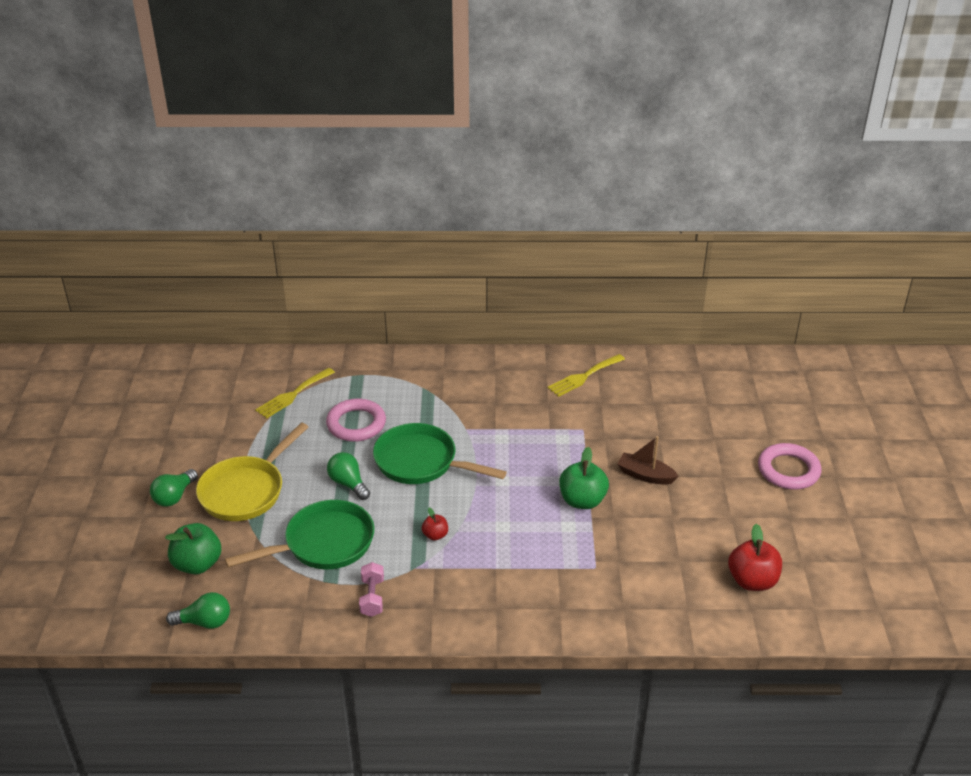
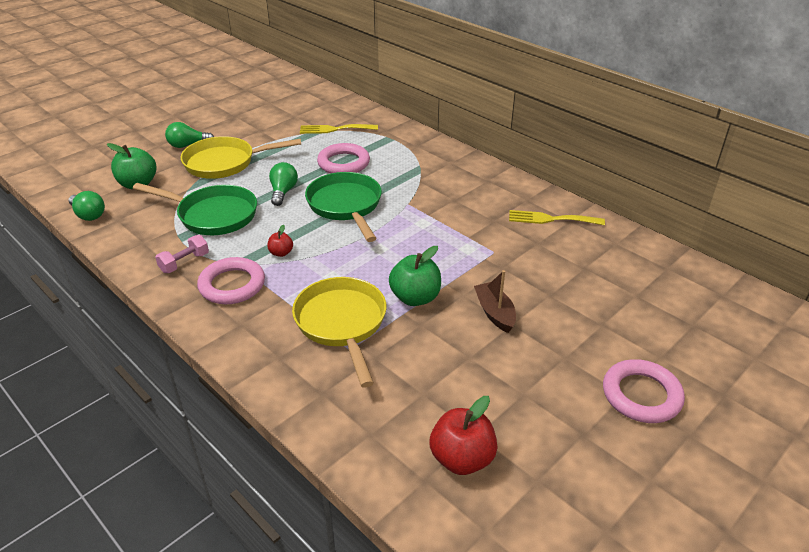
camera: 45 degrees right, 0 degrees up
none -> pink ring [197,257,265,304]
none -> yellow pan [292,277,387,388]

